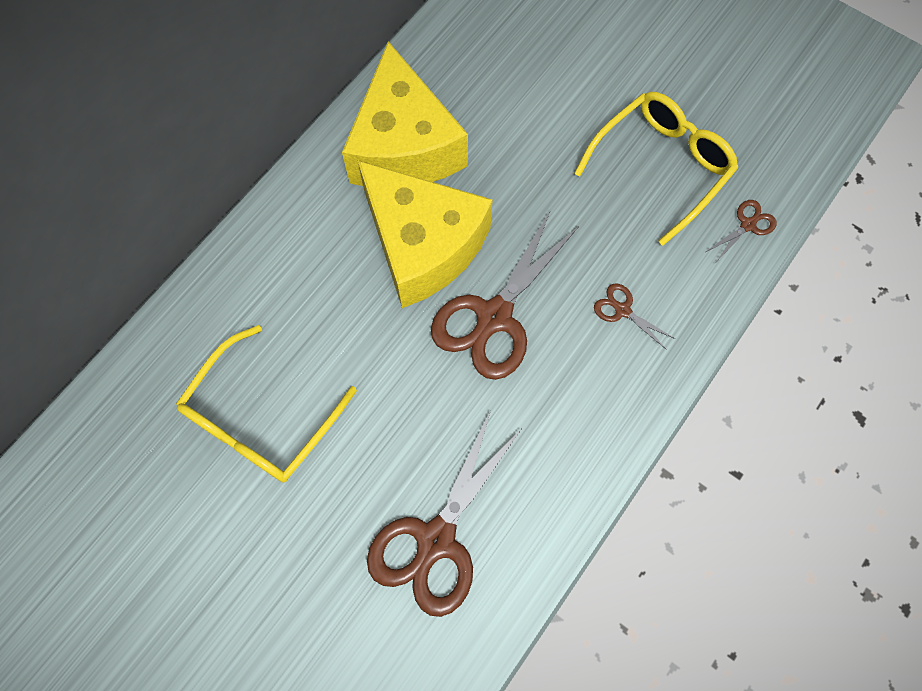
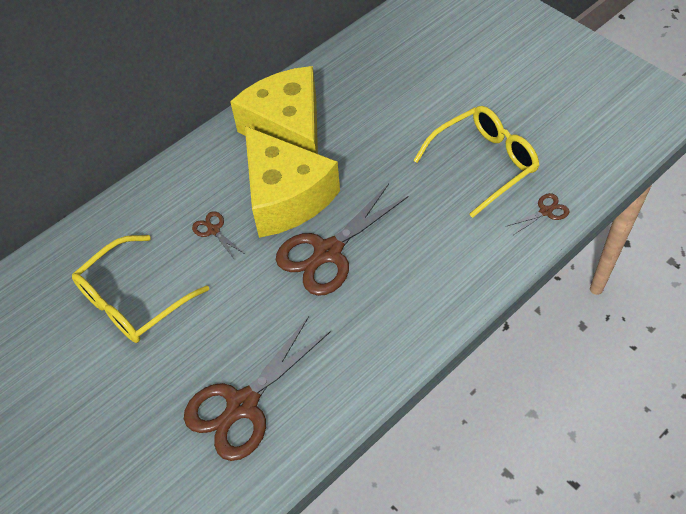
camera: 15 degrees right, 15 degrees down
yellow cheese [342,41,468,186] -> yellow cheese turned 150 degrees clockwise [230,66,318,154]
brown scissors [594,284,675,350] -> brown scissors moved to [192,211,245,260]

